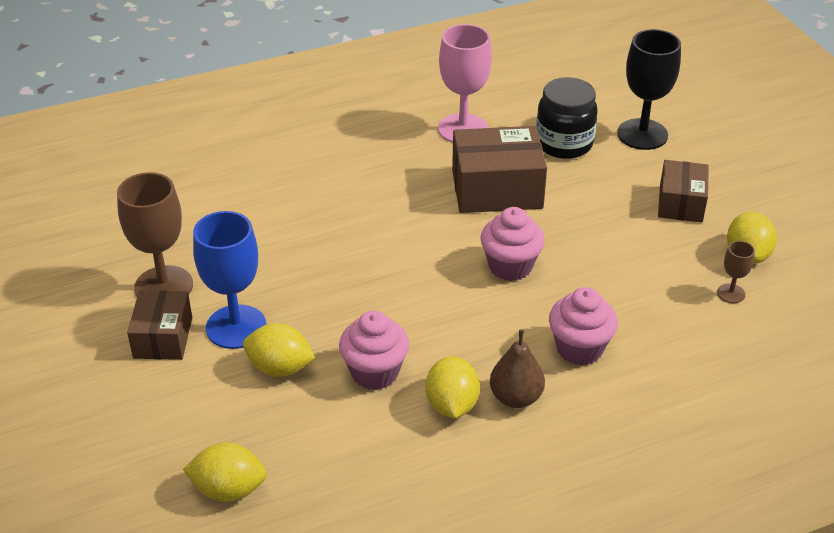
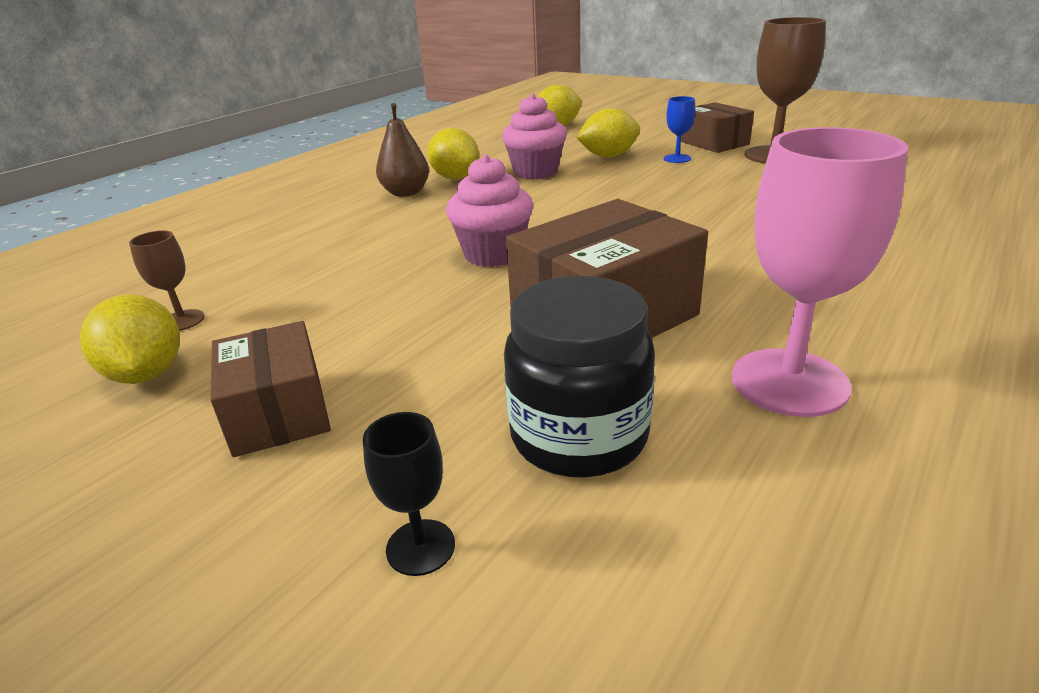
camera: 150 degrees right, 10 degrees down
blue goblet [193,211,266,349] -> blue goblet [664,96,695,163], size x0.48
pink cupcake [549,287,618,366] -> none
black goblet [617,29,681,150] -> black goblet [363,412,455,576], size x0.48

